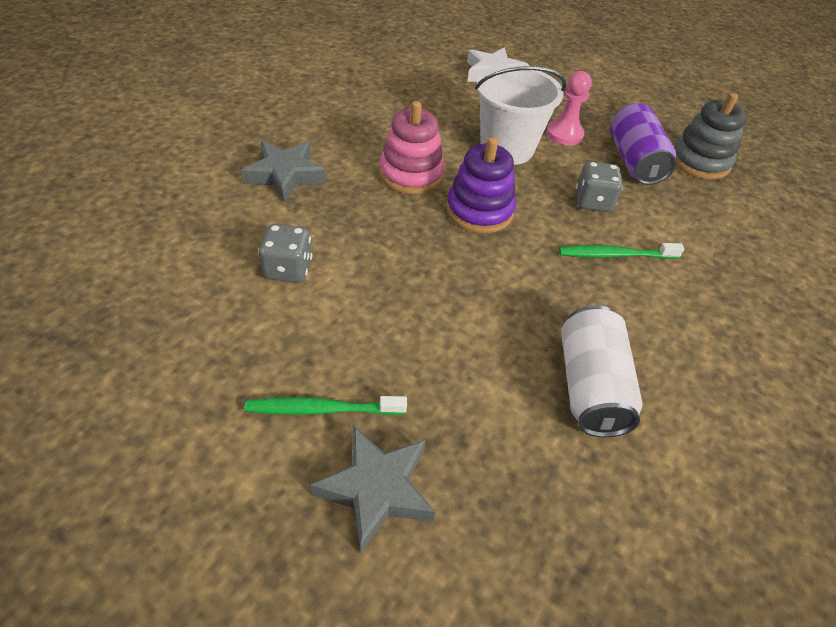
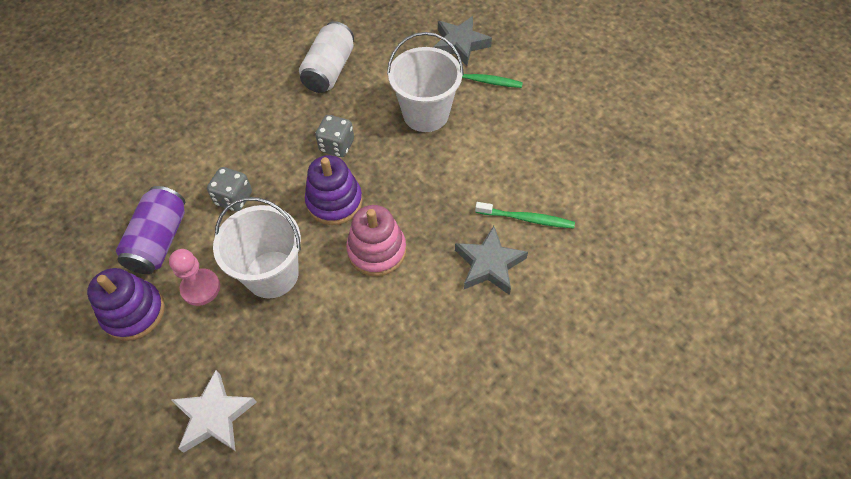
camera: 160 degrees left, 10 degrees up
grey dice [258,224,312,283] -> grey dice moved to [315,115,354,157]
green toothbrush [559,243,684,259] -> green toothbrush moved to [475,202,575,229]
grey stacking toy [674,93,747,179] -> none
none -> purple stacking toy [87,268,165,341]
none -> white bucket [387,32,464,132]

